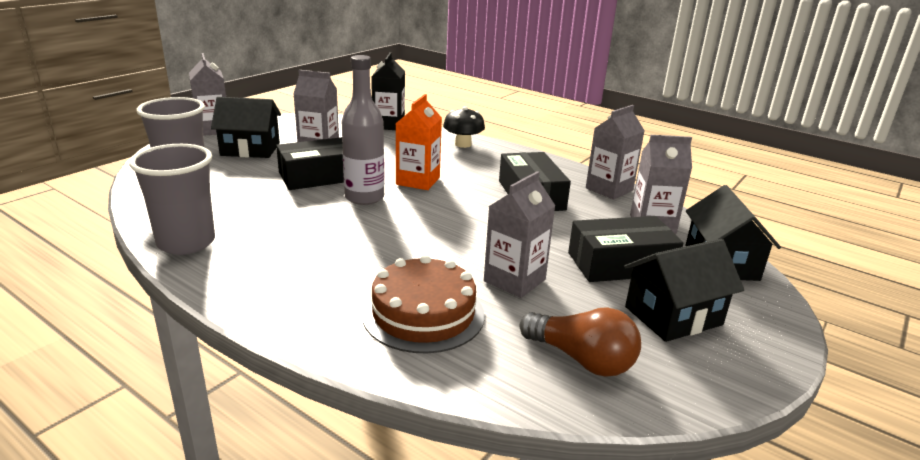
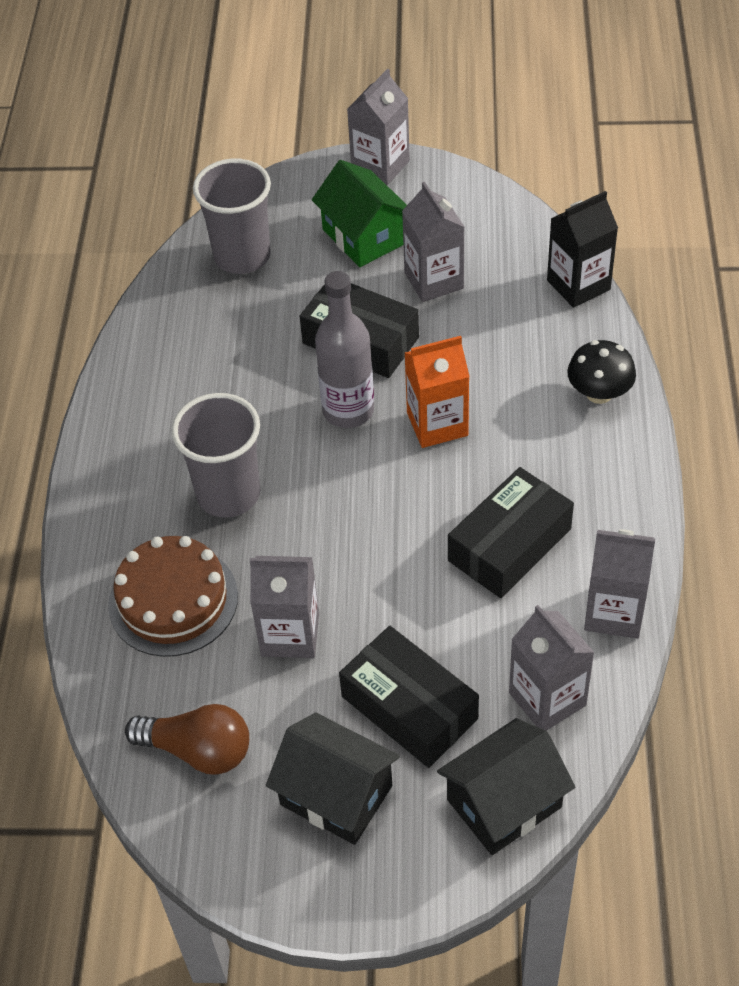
camera: 60 degrees right, 25 degrees up
grey cup [129,144,215,255] -> grey cup moved to [172,393,260,517]
black house [211,97,281,158] -> green house [312,160,407,267]
brown light bulb [520,307,641,376] -> brown light bulb turned 75 degrees counterclockwise [125,704,249,775]

